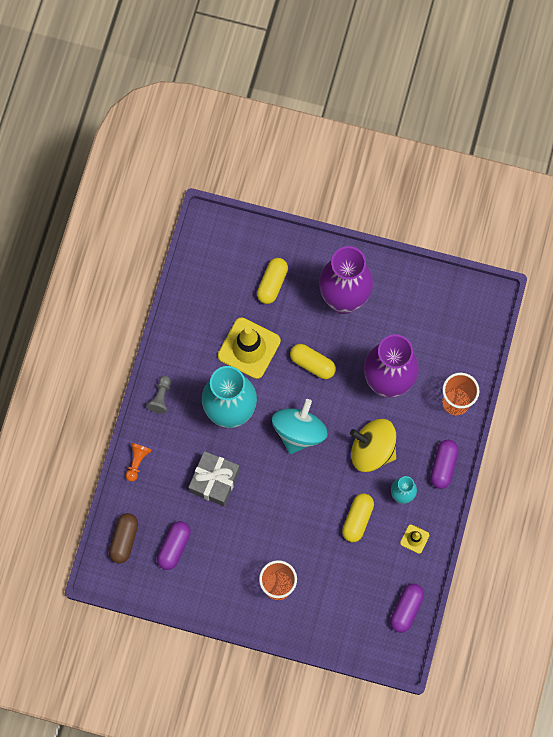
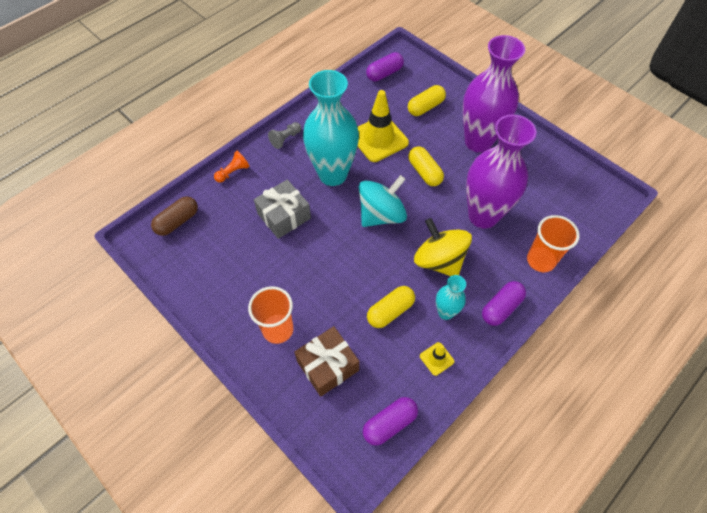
camera: 30 degrees right, 15 degrees down
purple capsule [157,521,191,570] -> purple capsule moved to [366,52,404,82]
none -> brown gift [295,326,359,397]

